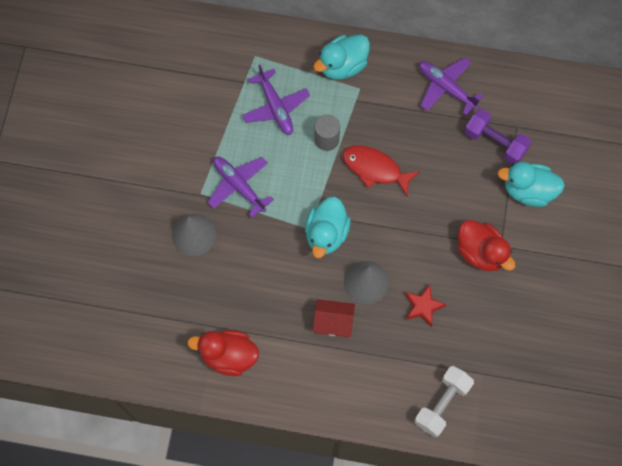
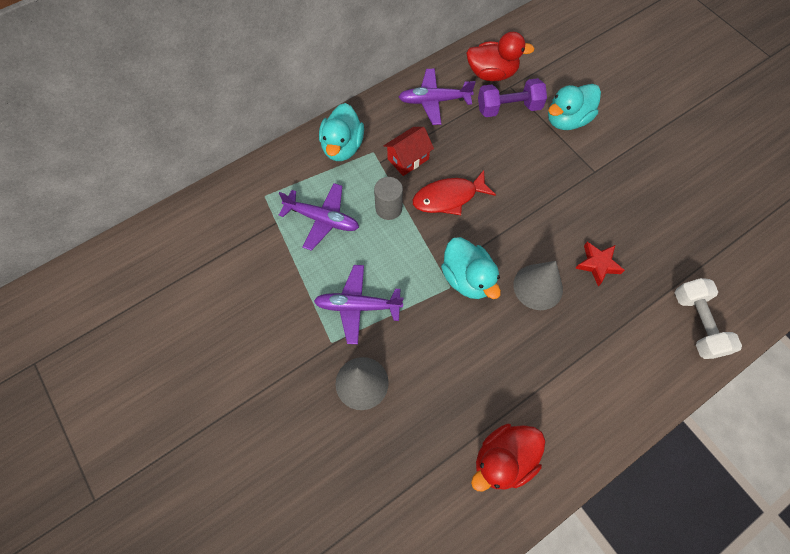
camera: 45 degrees left, 5 degrees down
red house [313,299,355,337] -> red house moved to [384,127,434,176]
red duck [458,220,515,271] -> red duck moved to [466,32,535,81]

